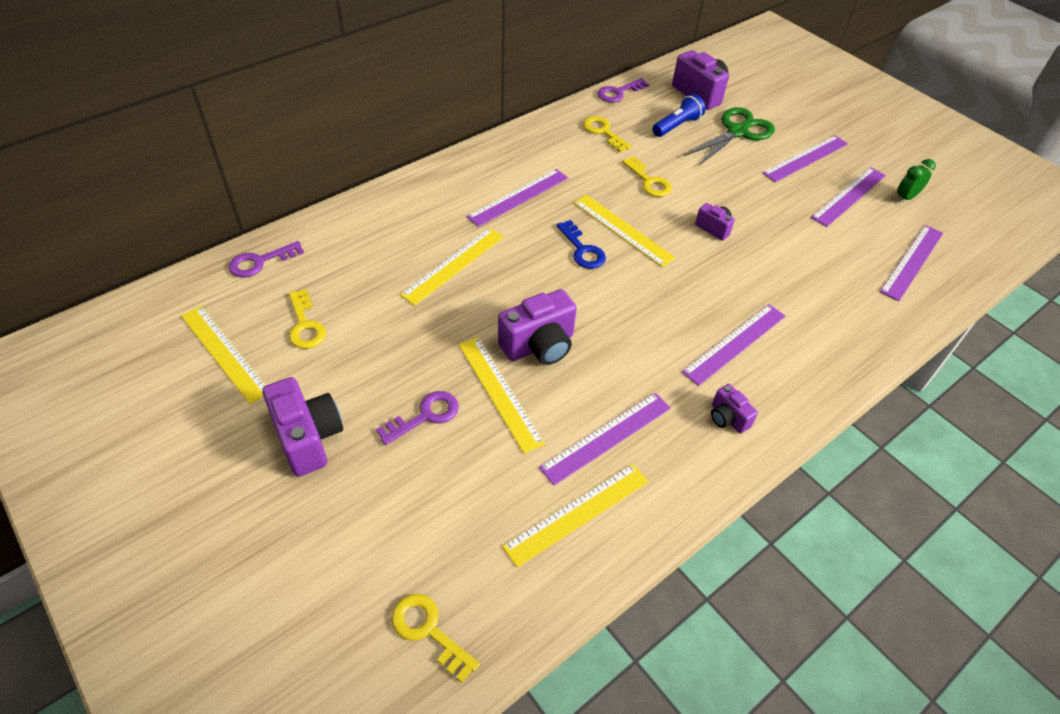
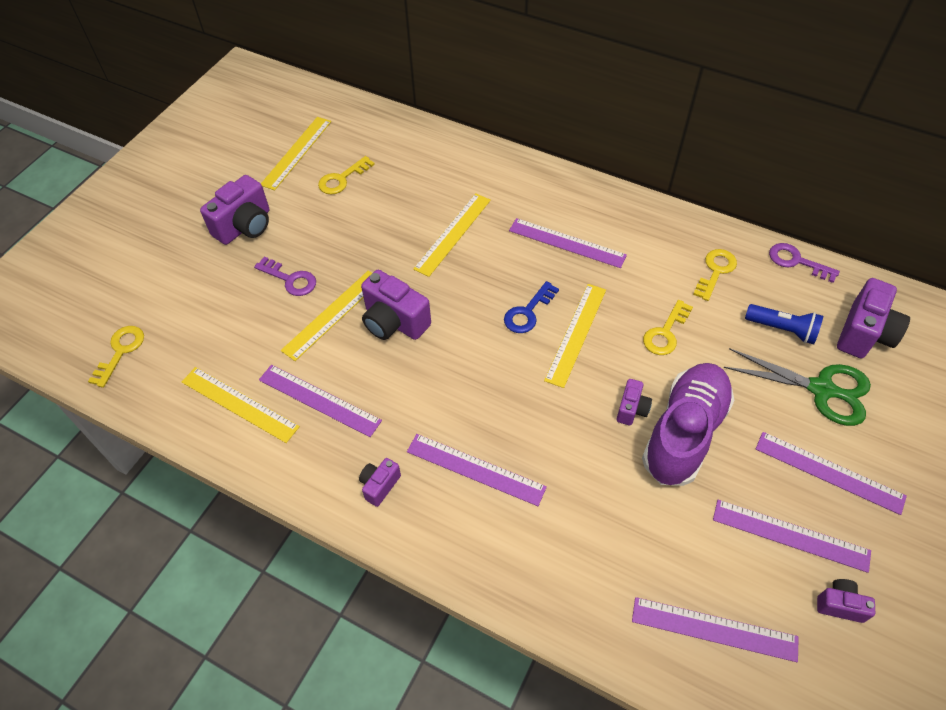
camera: 70 degrees right, 5 degrees up
purple key [229,241,304,278] -> none
yellow ruler [400,228,504,306] -> yellow ruler turned 75 degrees counterclockwise [413,193,491,277]
green clock [897,159,936,203] -> purple camera [817,579,875,623]
none -> purple shoe [642,363,734,486]

